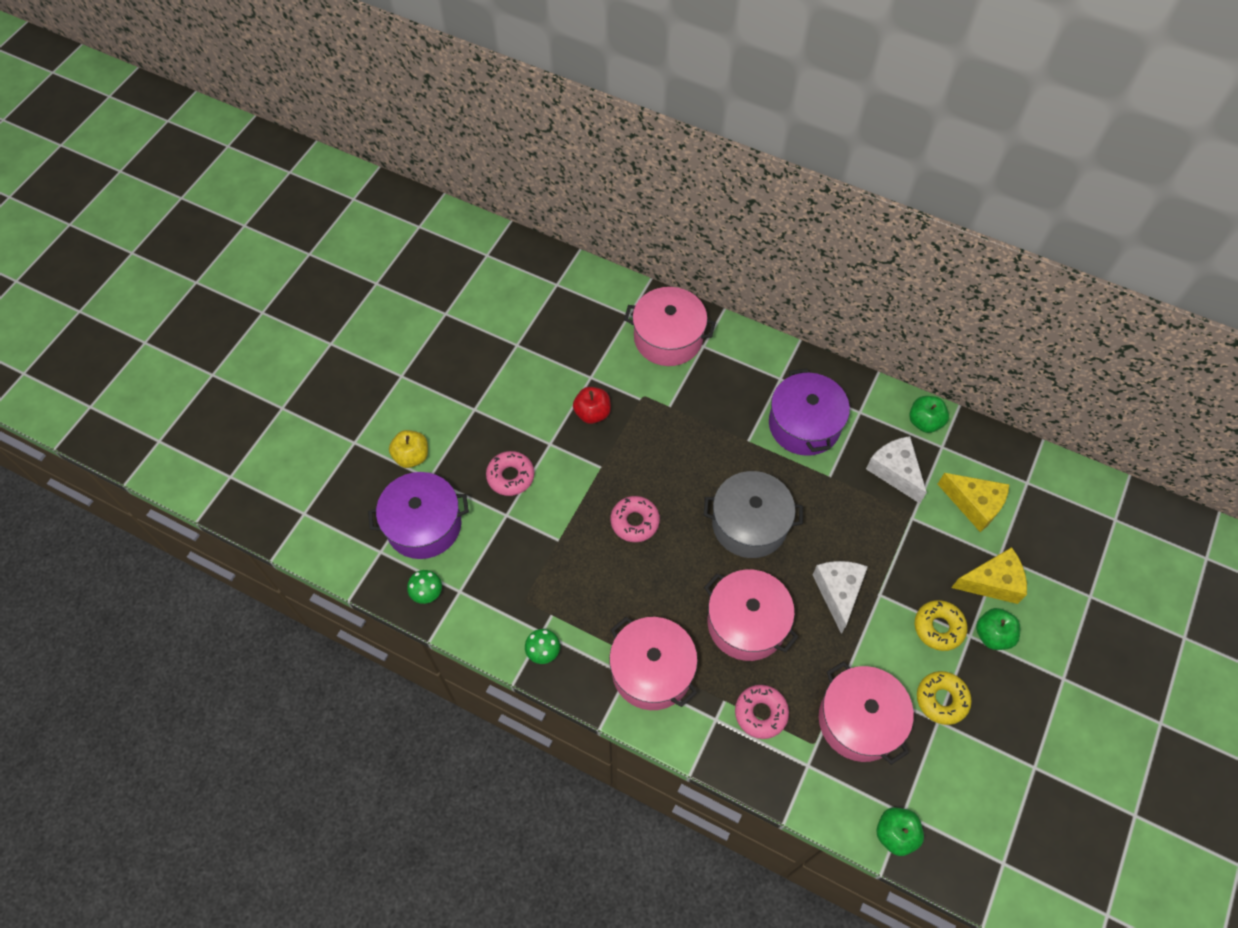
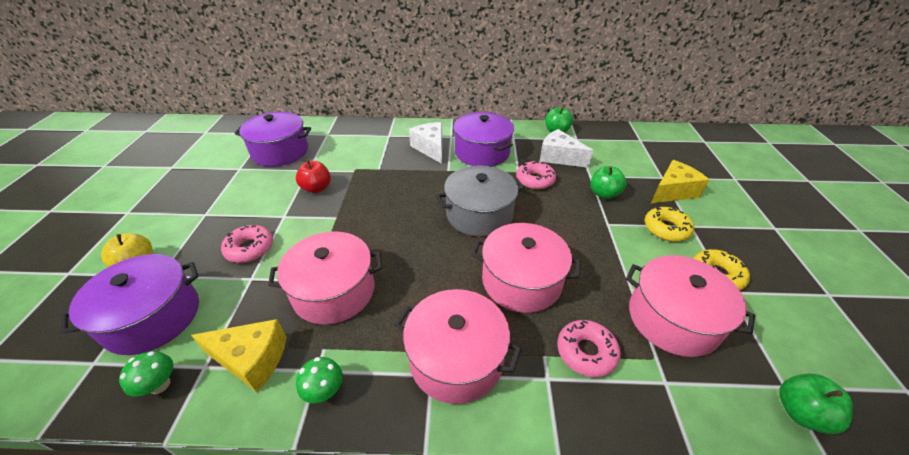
camera: 25 degrees left, 20 degrees down
pink donut [611,496,660,542] -> pink donut moved to [516,161,556,189]
pink pot [624,287,716,366] -> pink pot moved to [268,231,382,325]
white cheese [813,561,868,634] -> white cheese moved to [409,122,442,164]
yellow cheese [938,473,1009,532] -> yellow cheese moved to [191,319,286,392]
green apple [976,608,1020,650] -> green apple moved to [591,166,626,199]
none -> purple pot [235,112,311,167]

